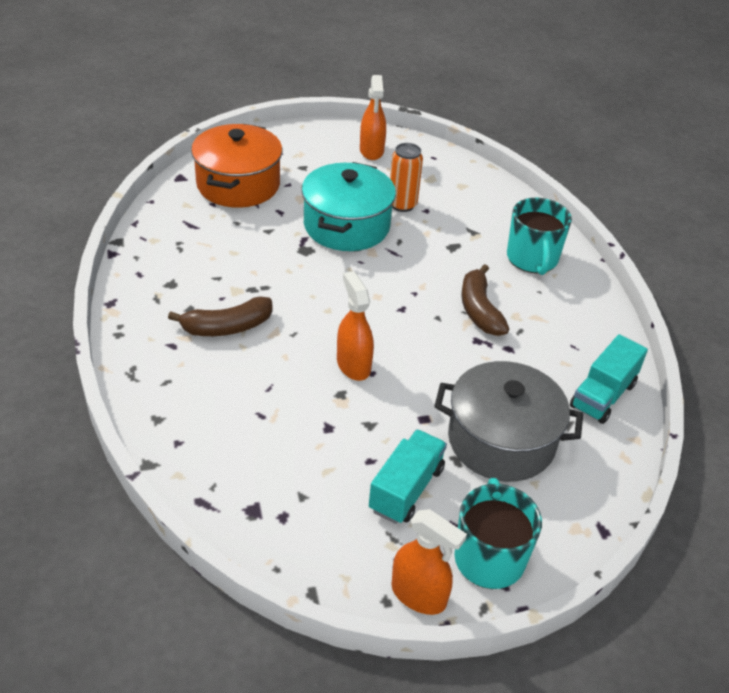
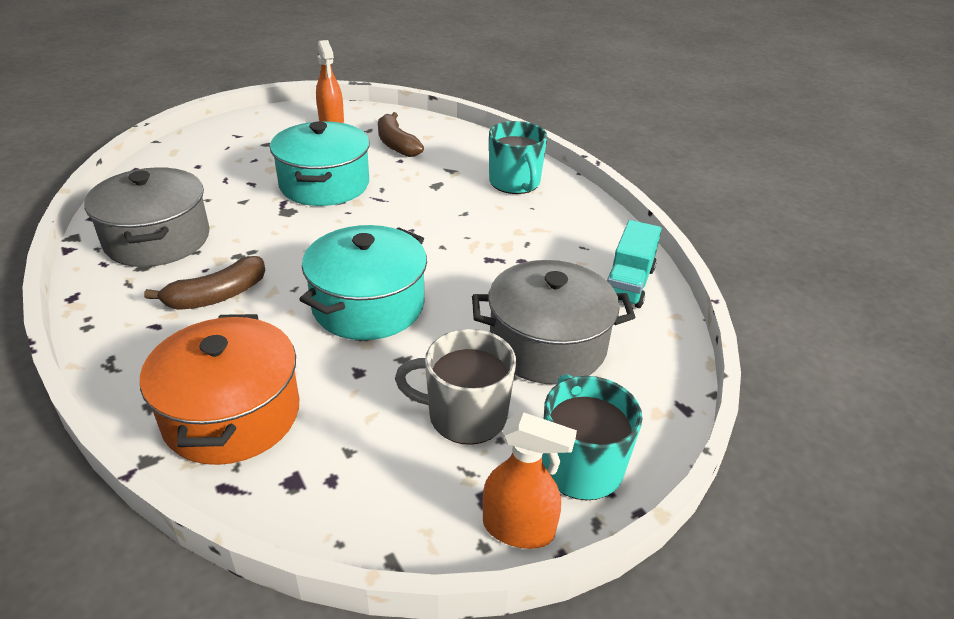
camera: 15 degrees left, 5 degrees down
orange pot [191,124,282,208] -> orange pot moved to [140,314,299,465]
orange spray bottle [337,271,374,381] -> turquoise pot [299,225,427,340]
turquoise truck [369,429,447,524] -> grey mug [395,329,516,445]
orange can [390,143,423,212] -> none
brown banana [461,264,510,336] -> brown banana moved to [378,112,424,157]
none -> grey pot [84,167,210,267]

